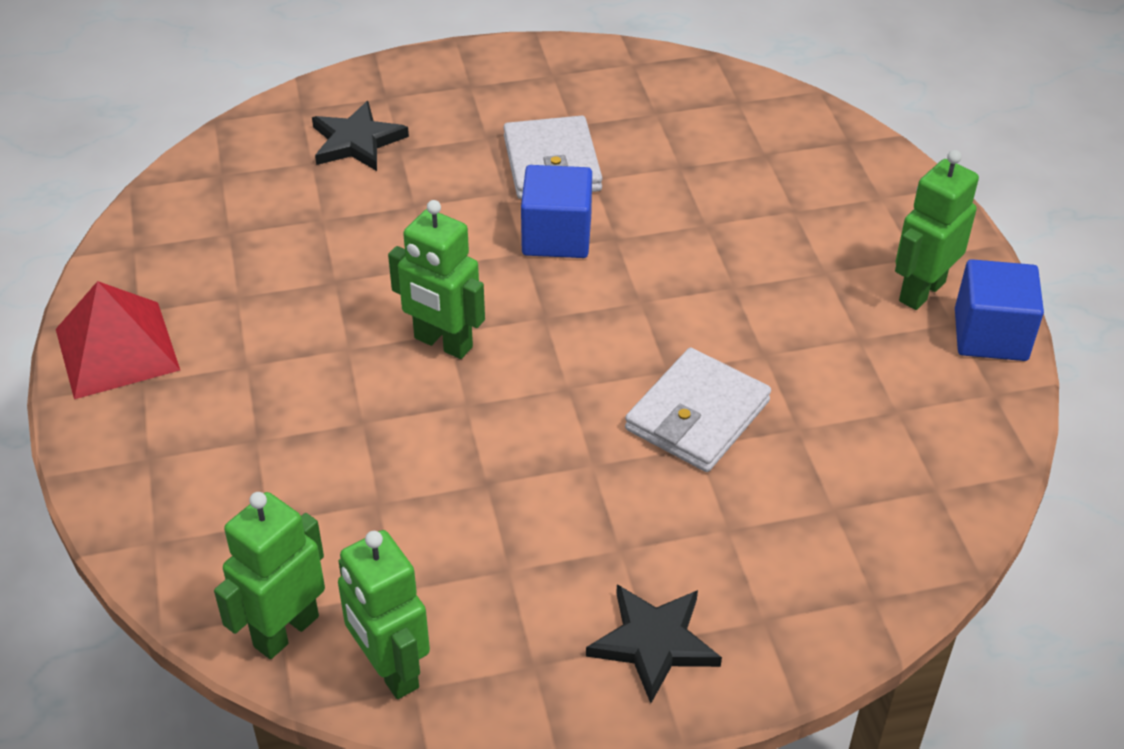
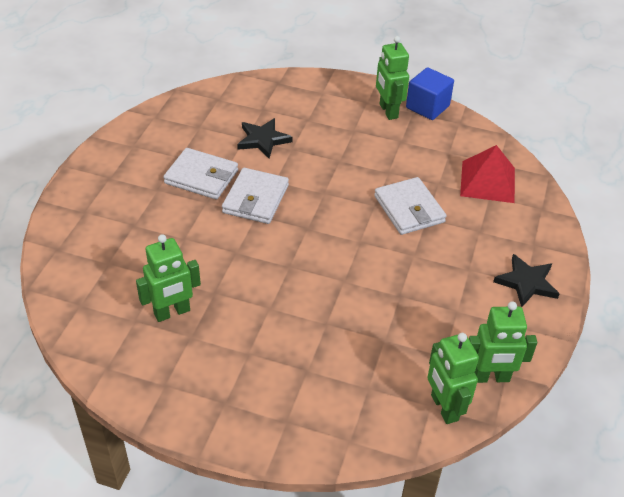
camera: 60 degrees left, 0 degrees up
red pyramid [56,281,180,399] -> red pyramid moved to [460,145,515,203]
black star [312,101,409,171] -> black star moved to [237,118,292,158]
green robot [388,200,485,359] -> green robot moved to [136,234,201,322]
blue cube [521,165,592,258] -> white wallet [222,168,289,224]

